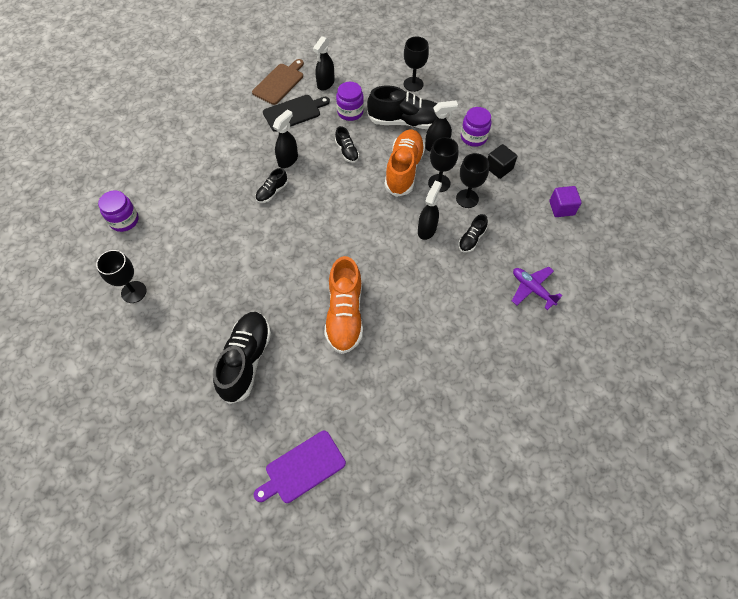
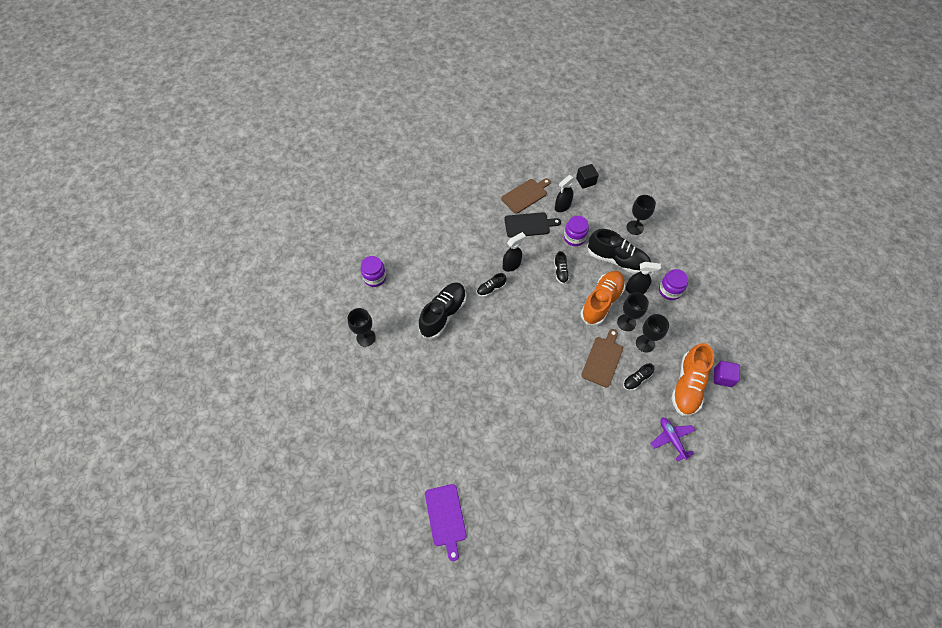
camera: 20 degrees right, 0 degrees up
black shoe [213,312,271,404] -> black shoe moved to [419,282,466,339]
purple cutting board [254,431,346,503] -> purple cutting board turned 90 degrees counterclockwise [425,484,467,561]
orange shoe [324,256,363,354] -> orange shoe moved to [671,343,714,416]
black spray bottle [418,181,442,240] -> brown cutting board [581,329,623,387]
black cube [488,144,517,179] -> black cube moved to [576,164,599,189]

